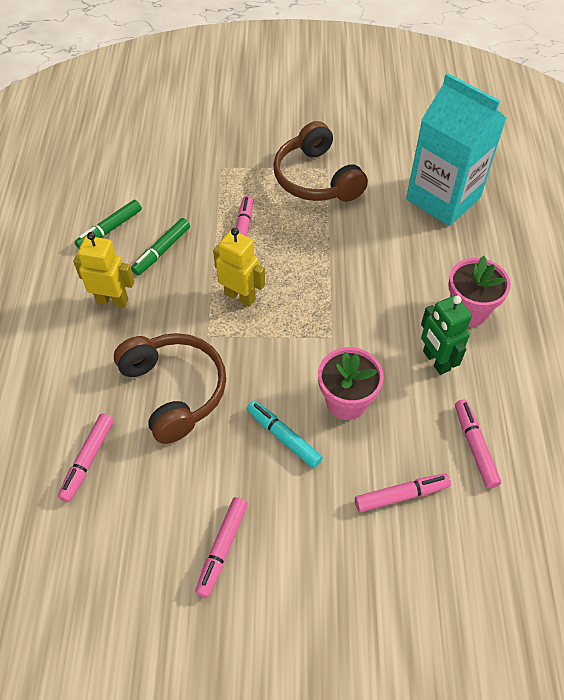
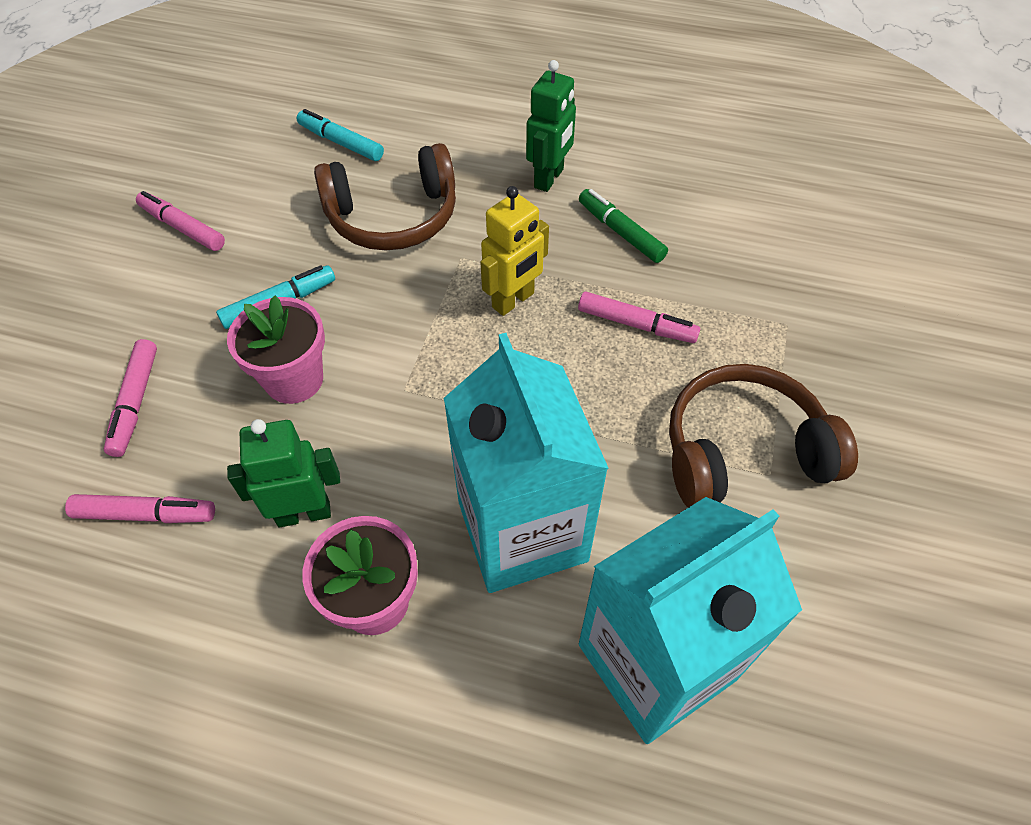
camera: 105 degrees right, 0 degrees up
pink marker [58,413,114,502] -> turquoise marker [297,109,384,161]
yellow robot [73,232,134,308] -> green robot [526,60,576,192]
green marker [75,200,142,249] -> none
none -> turquoise carton [443,333,609,593]

